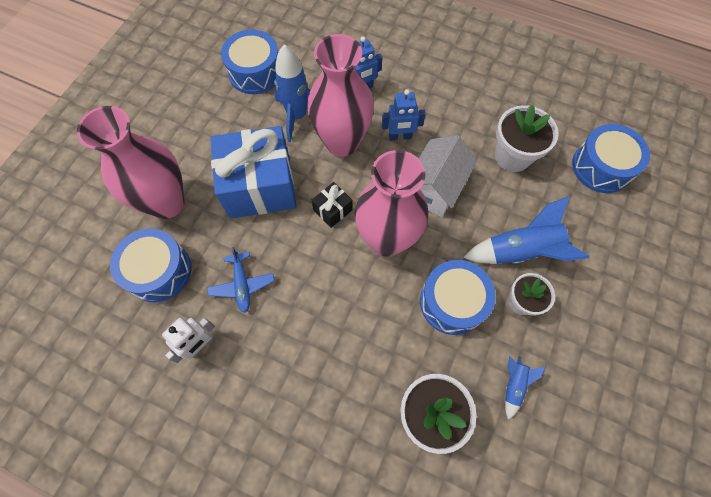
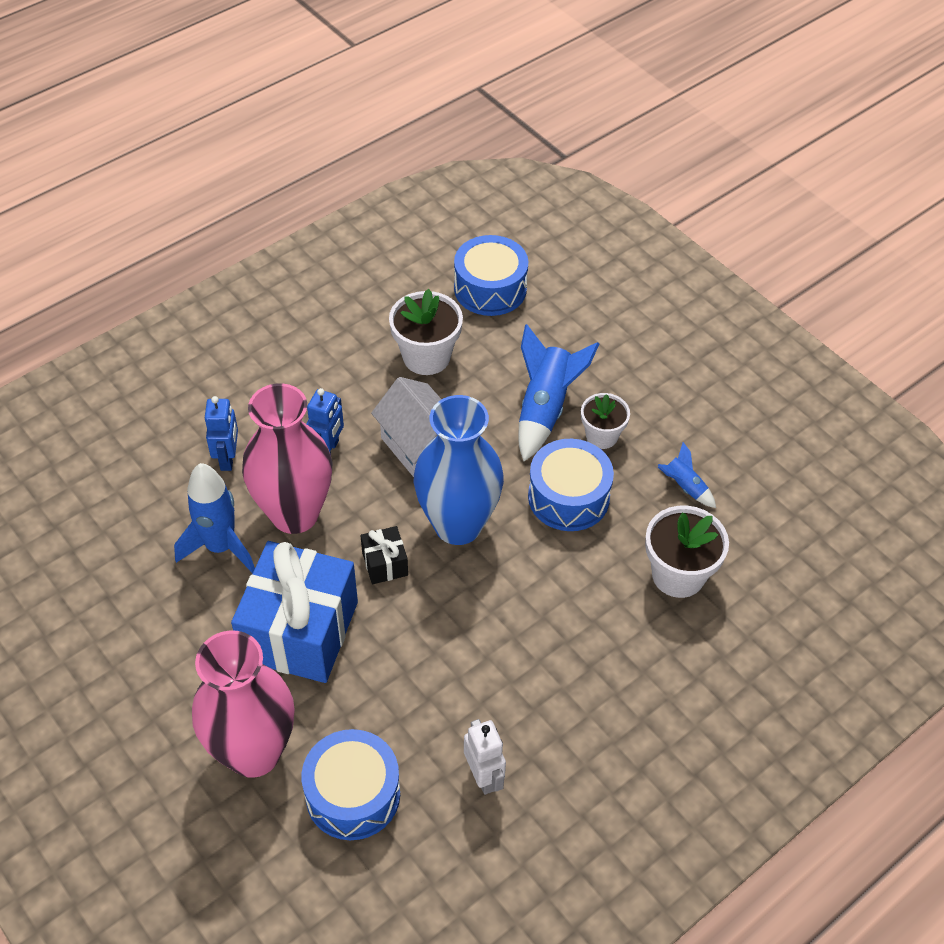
camera: 65 degrees left, 15 degrees down
blue plane [207,247,275,313] -> none
blue drum [221,30,278,94] -> none
pink vase [355,150,428,257] -> blue vase [414,395,504,545]

